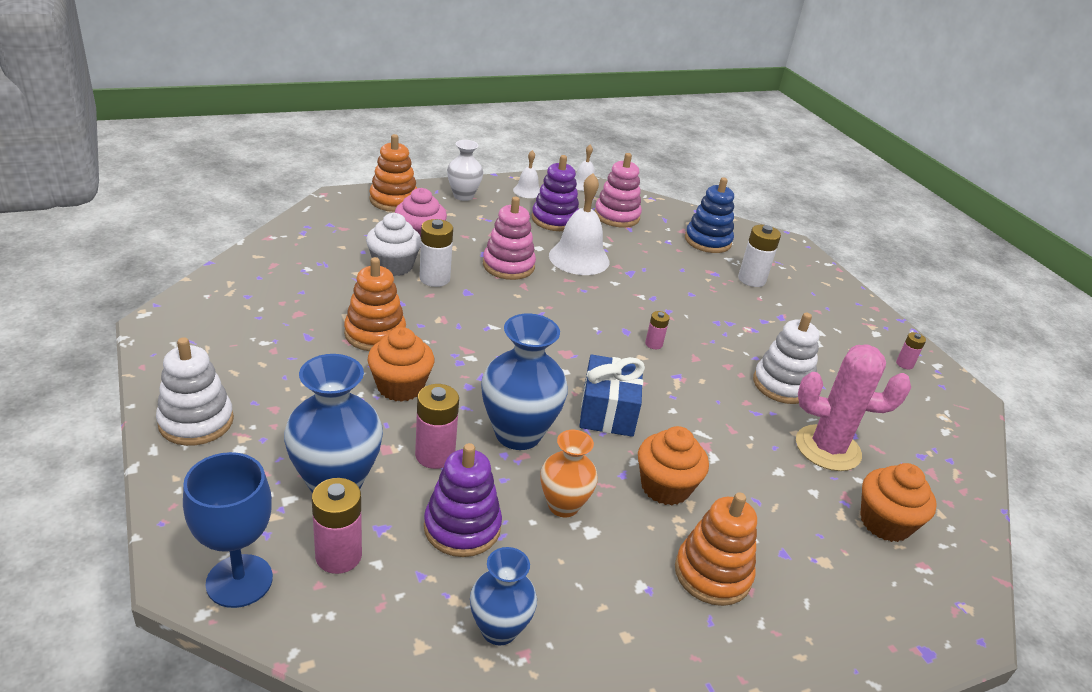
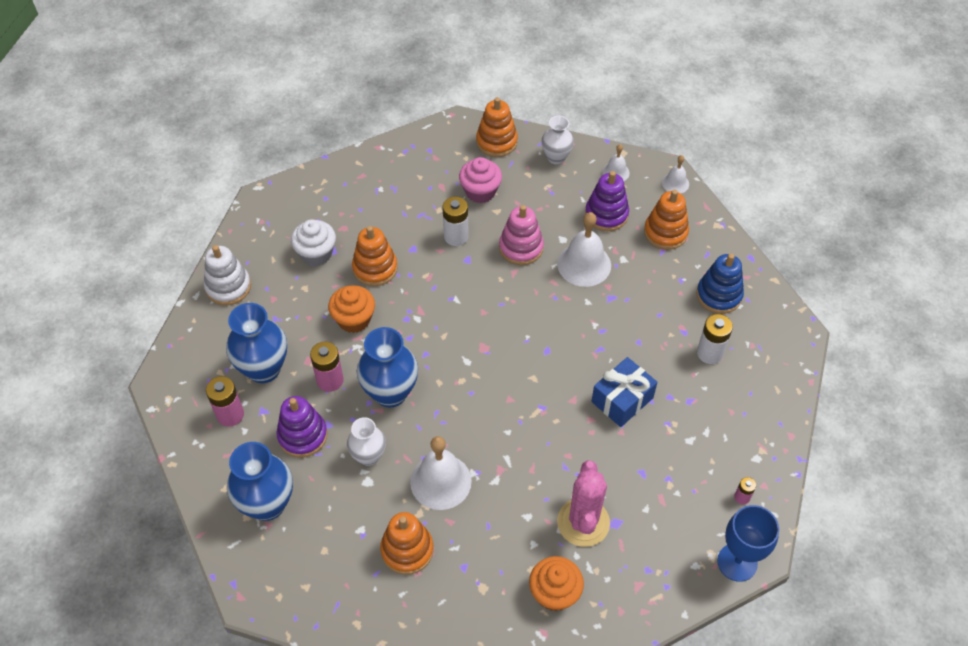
camera: 45 degrees right, 20 degrees up
blue goblet [183,452,273,608] -> blue goblet moved to [717,505,779,582]
white cupcake [366,213,421,276] -> white cupcake moved to [291,219,336,266]
blue vase [470,547,537,646] -> blue vase [227,442,293,521], size x1.61
orange vase [540,430,598,517] -> white vase [347,417,386,466]
blue gift [579,355,645,437] -> blue gift moved to [591,357,657,427]
pink stacking toy [595,153,642,228] -> orange stacking toy [644,190,689,250]
orange cupcake [638,426,709,505] -> white bell [410,436,472,510]
pink battery [645,311,670,349] -> none
white stacking toy [753,313,820,404] -> none
pink cactus [796,345,911,471] -> pink cactus turned 45 degrees clockwise [557,461,610,547]

